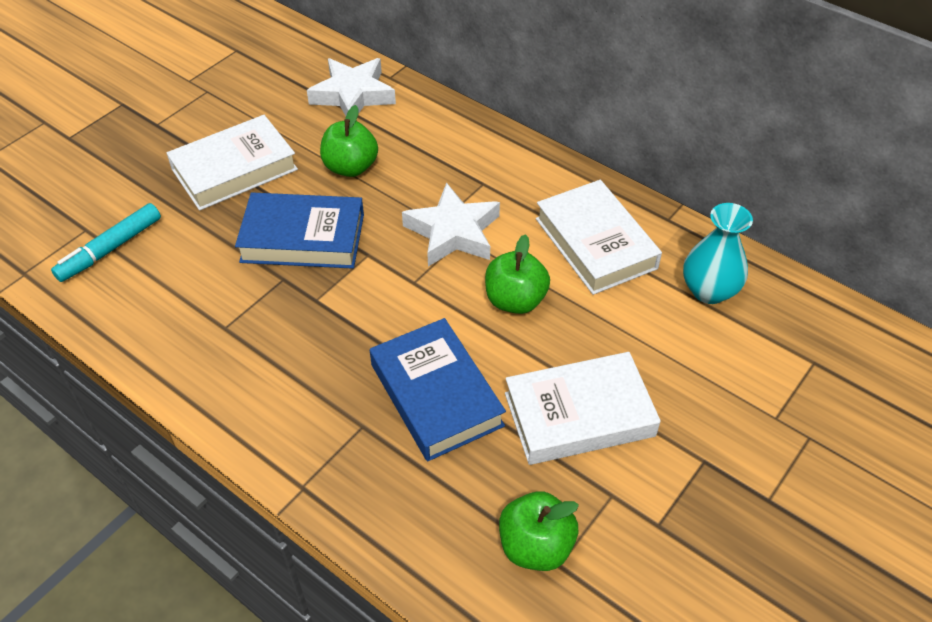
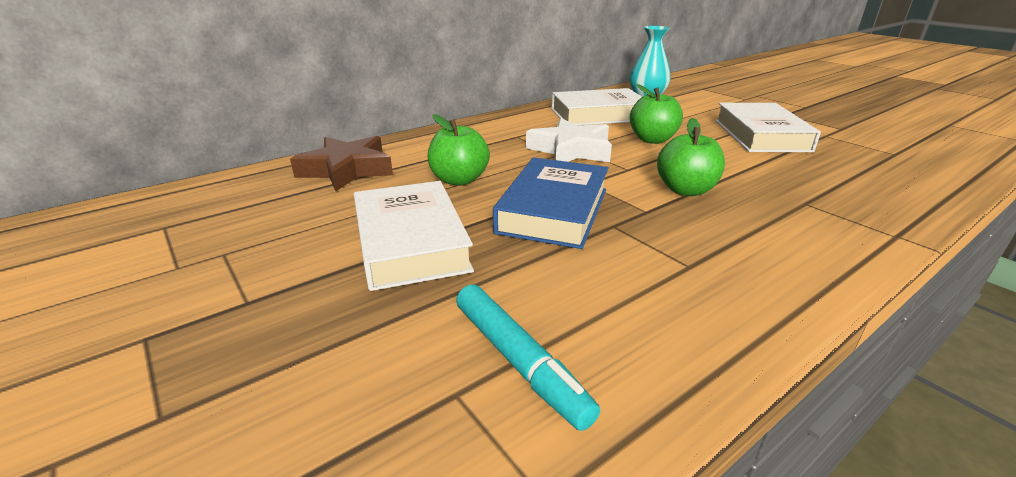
camera: 75 degrees left, 20 degrees down
white star [307,58,396,116] -> brown star [290,136,393,191]
blue book [370,318,506,461] -> none
green apple [499,491,579,571] -> green apple moved to [657,118,725,196]

